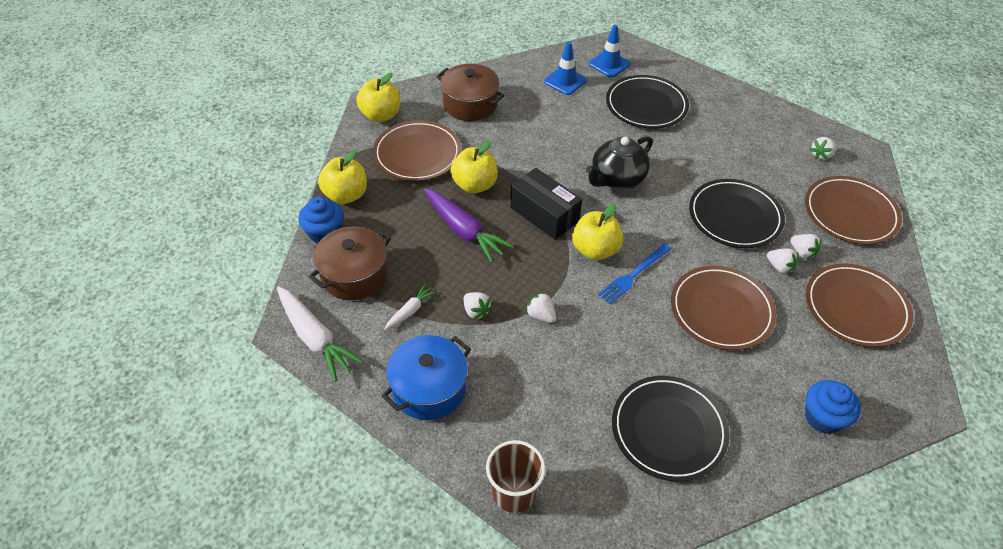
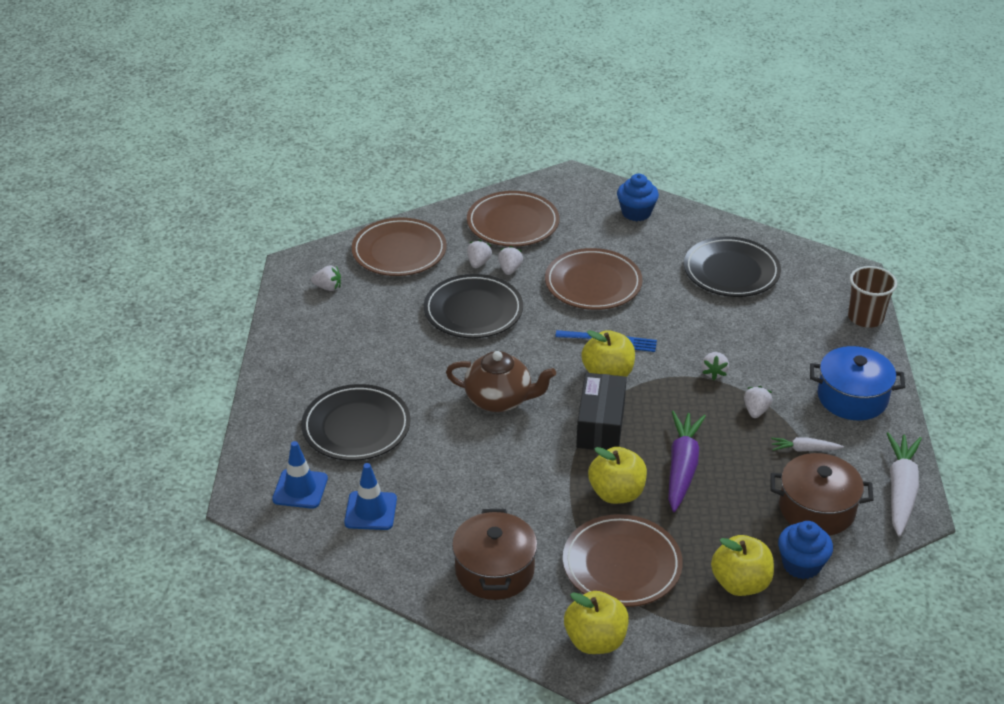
camera: 125 degrees left, 10 degrees down
black teapot [586,136,653,189] -> brown teapot [446,351,556,412]

